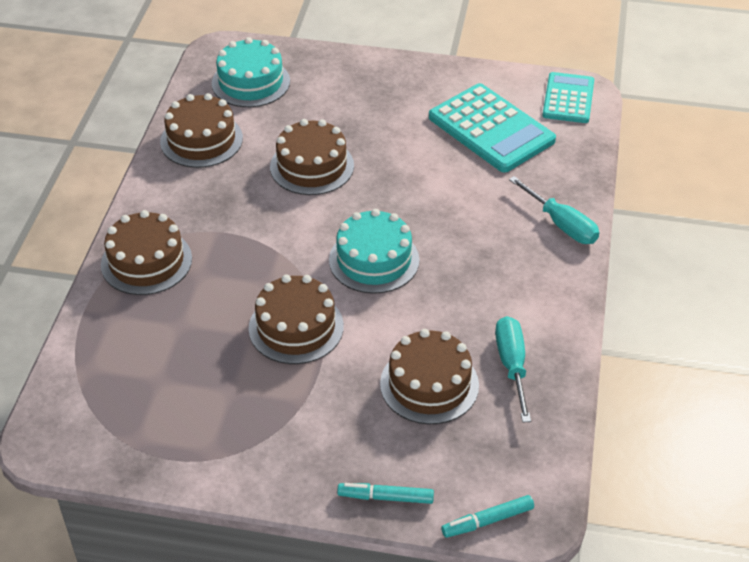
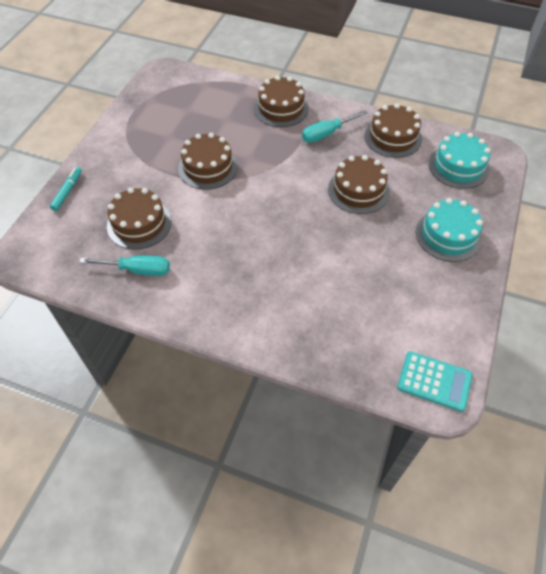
camera: 100 degrees right, 10 degrees up
turquoise cake [329,209,420,294] -> turquoise cake moved to [416,198,483,262]
turquoise calculator [429,83,556,172] -> none
turquoise marker [441,495,534,538] -> none
turquoise screwdriver [509,176,599,244] -> turquoise screwdriver moved to [302,110,367,143]

